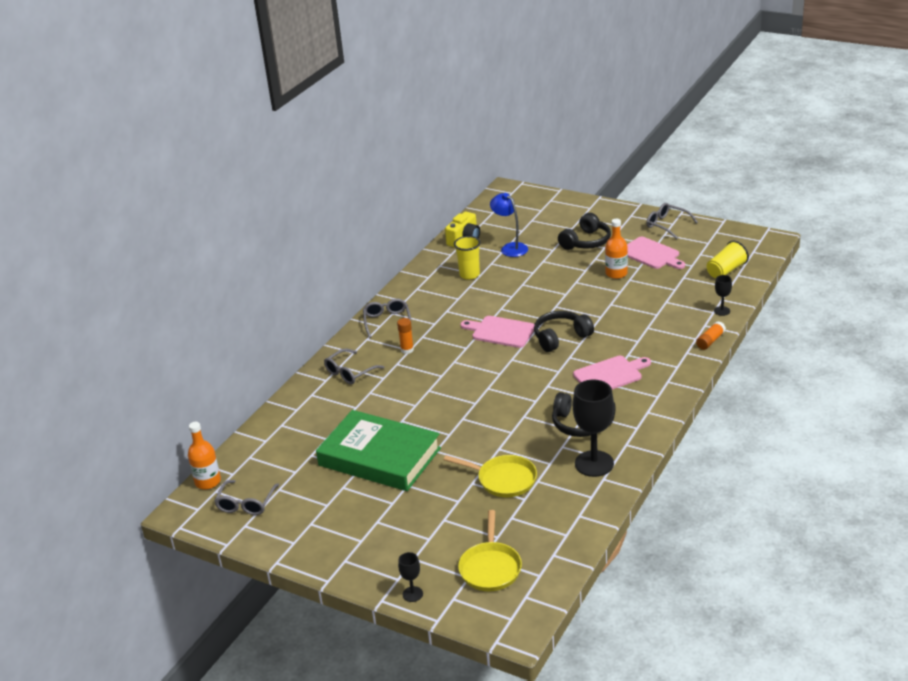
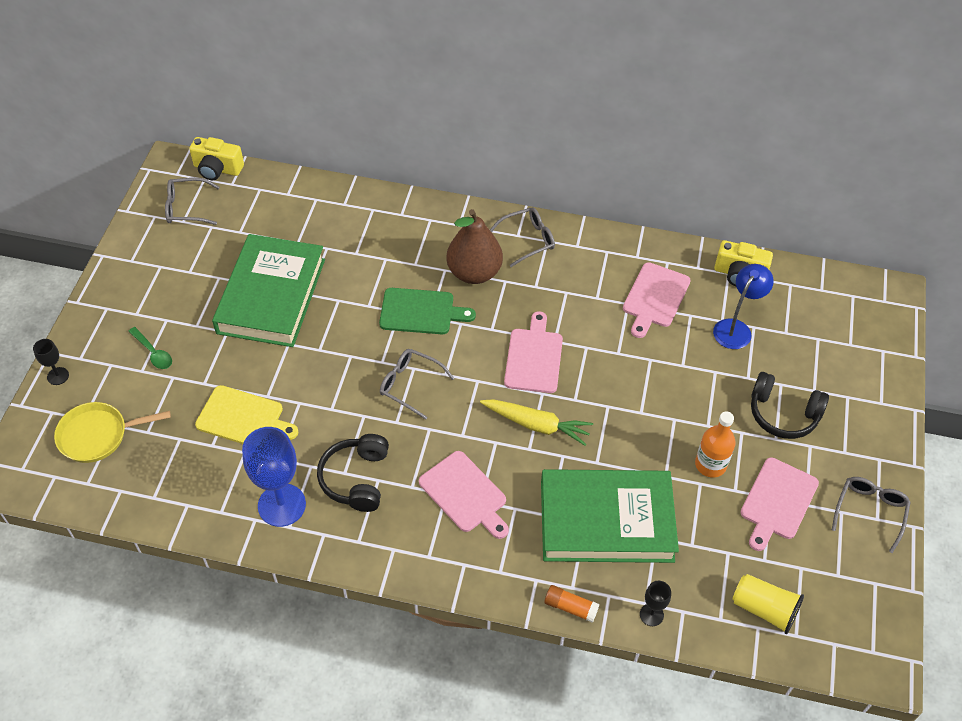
camera: 70 degrees right, 20 degrees up
orange bottle [188,422,221,489] -> yellow camera [189,137,244,180]
grey glasses [324,349,385,384] -> grey glasses moved to [380,349,454,420]
orange glue stick [397,318,414,354] -> brown pear [446,209,503,284]
yellow pan [444,455,537,498] -> yellow cutting board [195,385,298,444]
yellow cup [454,236,481,280] -> pink cutting board [623,262,691,338]
black headphones [534,311,594,352] -> yellow carrot [480,399,593,446]
black goblet [573,380,614,477] -> blue goblet [242,427,306,527]
none -> green spoon [128,327,172,369]
none -> green cutting board [379,288,476,334]
none -> green book [541,469,679,563]

